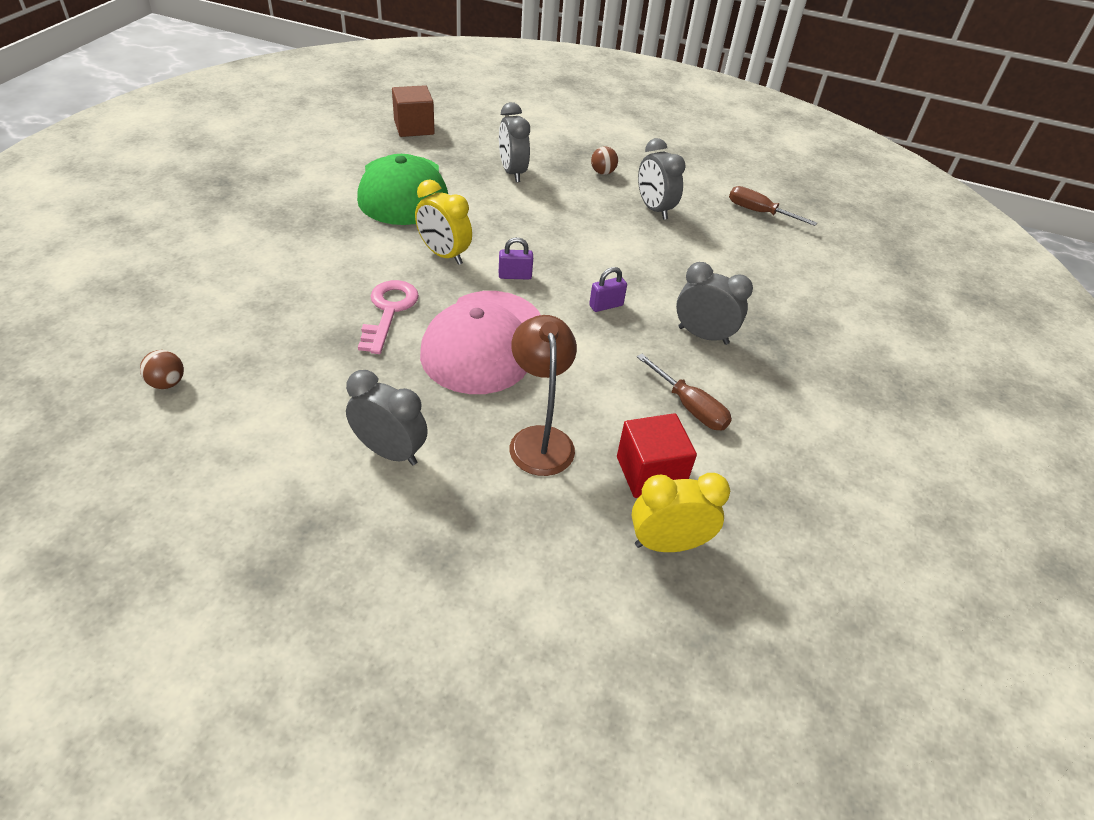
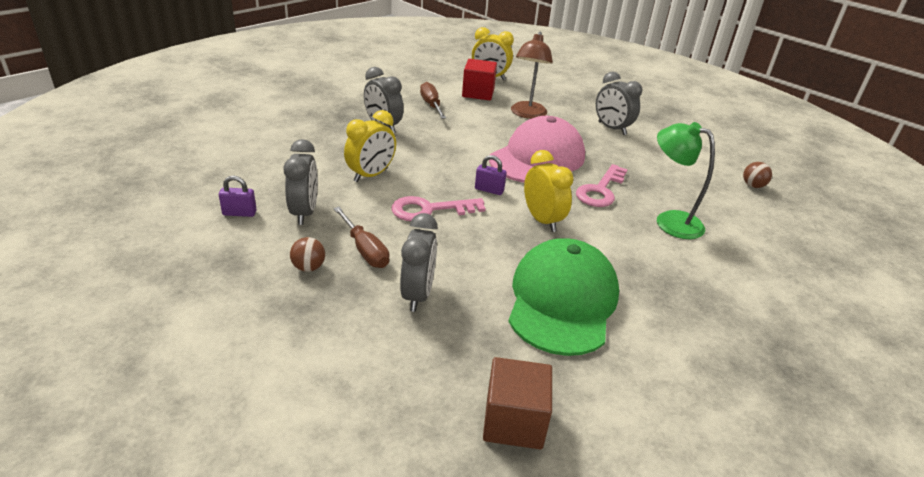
camera: 155 degrees left, 10 degrees down
purple padlock [589,267,627,312] -> purple padlock moved to [219,176,257,217]
brown screwdriver [729,186,817,226] -> brown screwdriver moved to [333,207,389,268]
none -> yellow clock [344,110,396,182]
none -> pink key [392,196,486,221]
none -> green lamp [657,122,715,239]

